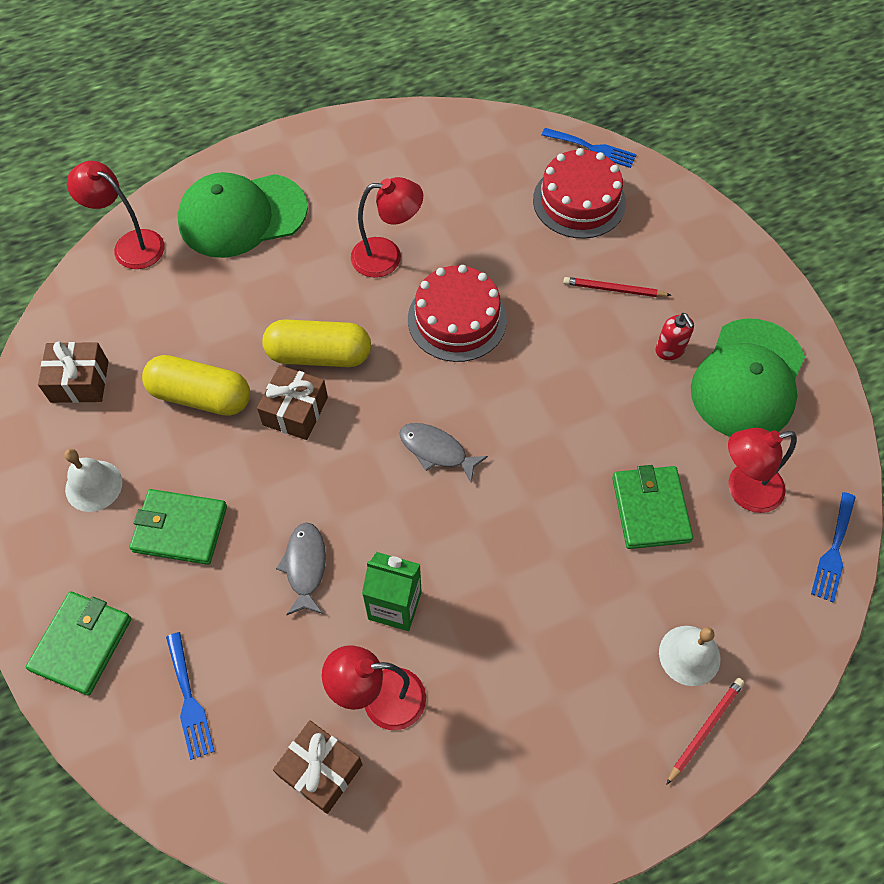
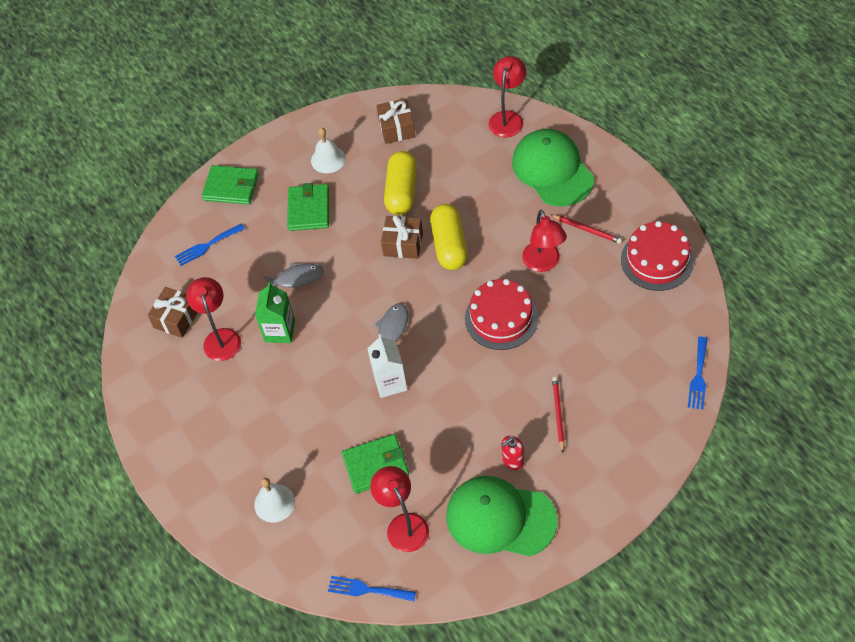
camera: 85 degrees right, 5 degrees down
red cake [533,148,626,239] -> red cake moved to [621,221,694,291]
red pencil [666,678,744,785] -> red pencil moved to [550,214,622,244]
none -> white carton [367,334,407,398]

